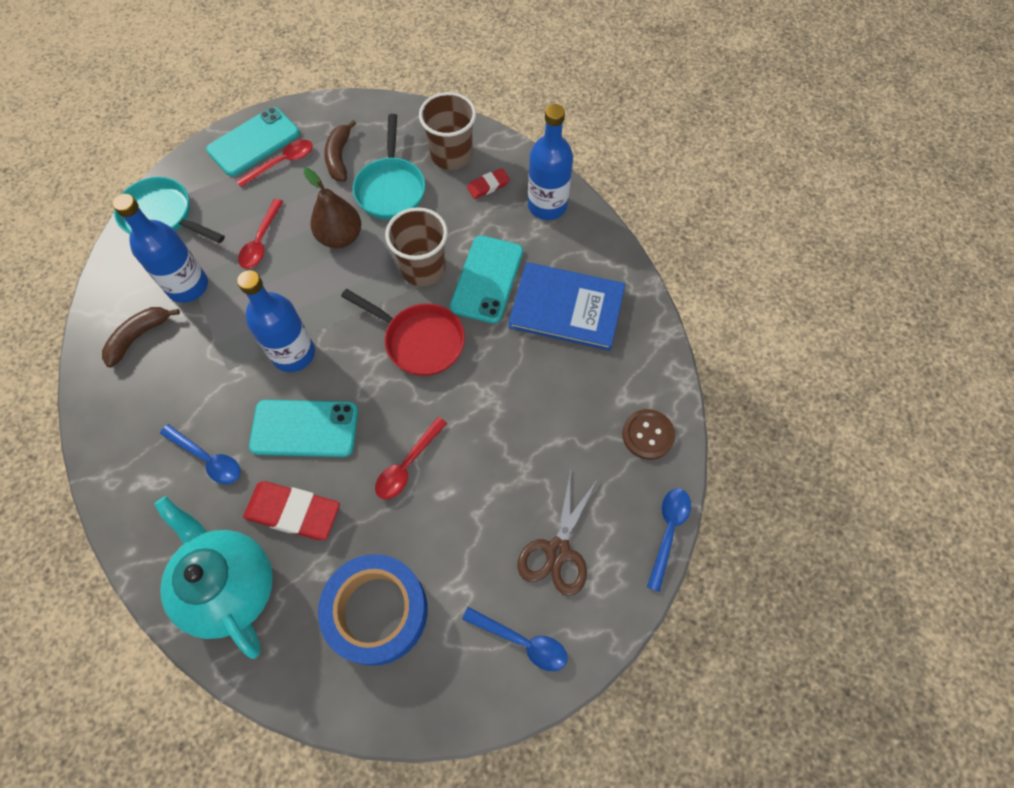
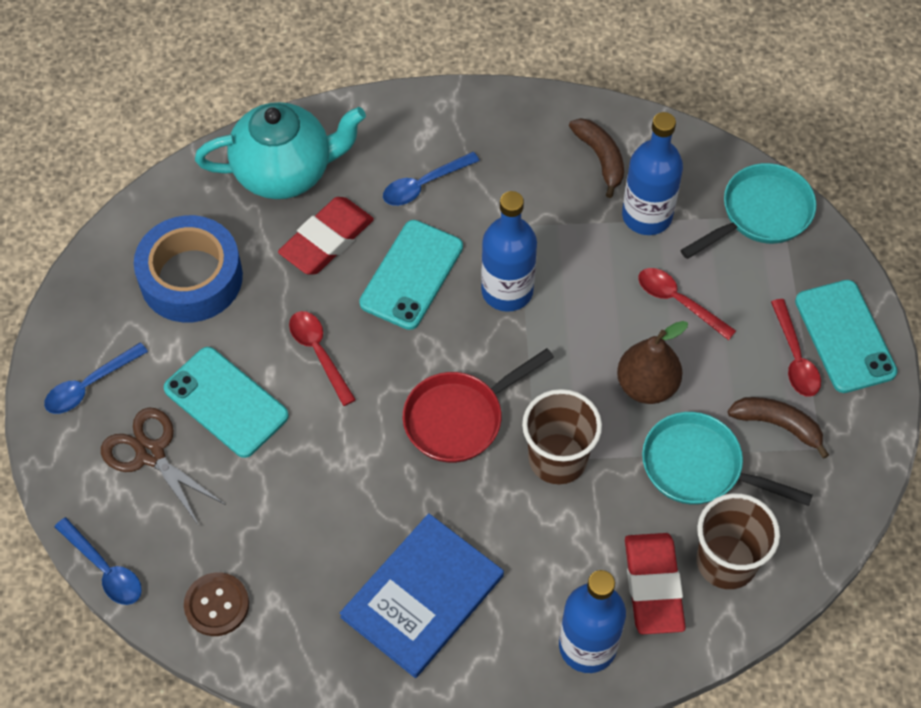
camera: 115 degrees right, 5 degrees down
turquoise phone [450,235,523,323] -> turquoise phone moved to [164,347,289,458]
red eraser [467,168,510,199] -> red eraser [625,533,686,634], size x1.87

